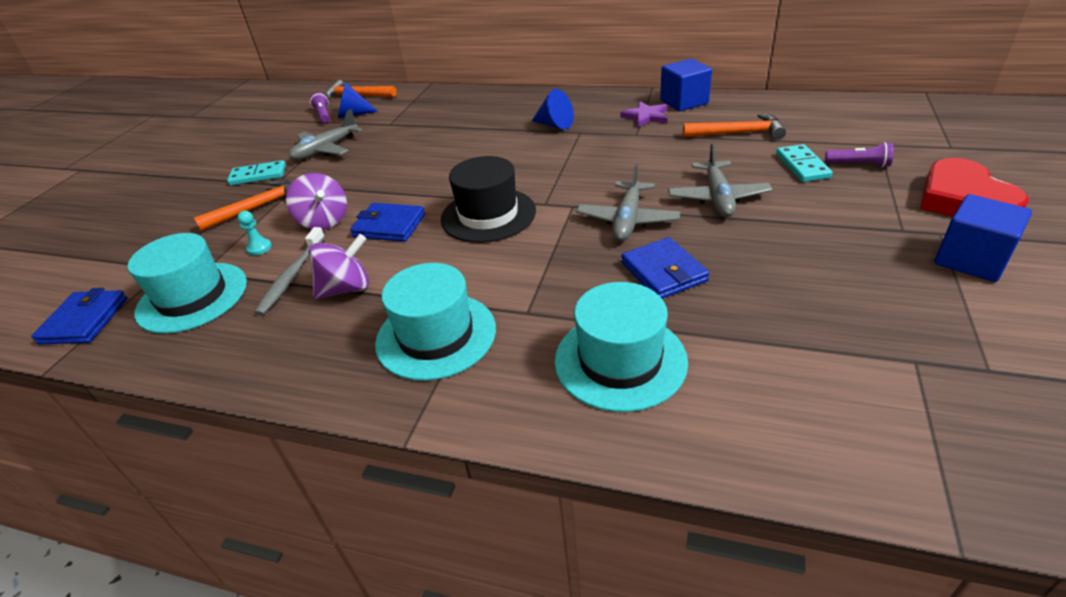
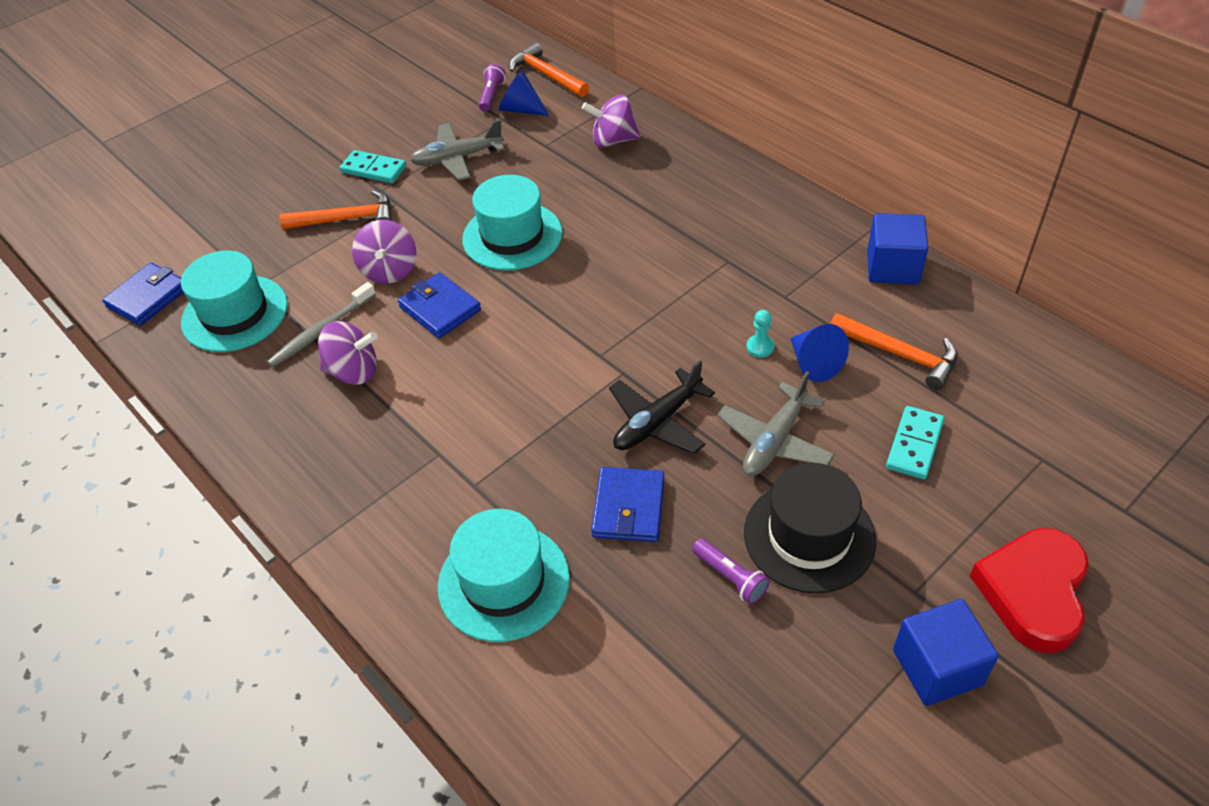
camera: 30 degrees right, 10 degrees up
turquoise pawn [237,211,272,255] -> turquoise pawn moved to [747,310,774,358]
turquoise hat [375,263,496,381] -> turquoise hat moved to [462,175,562,270]
black hat [441,156,536,243] -> black hat moved to [744,463,877,594]
blue cone [532,89,574,129] -> blue cone moved to [790,324,849,382]
grey plane [576,163,681,241] -> black plane [609,360,715,454]
purple star [621,101,668,128] -> none
purple flashlight [825,142,894,167] -> purple flashlight moved to [692,539,770,605]
none -> purple spinning top [582,95,640,148]

